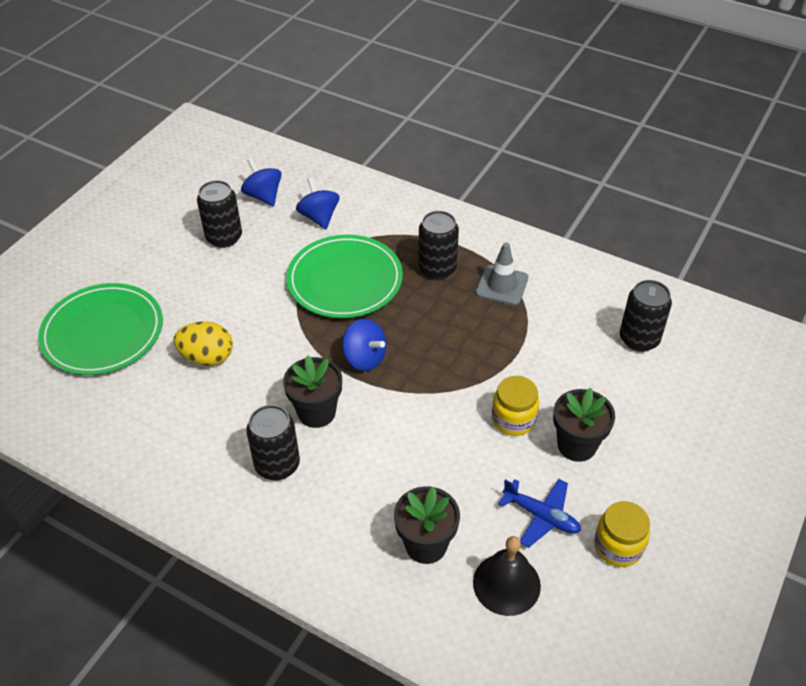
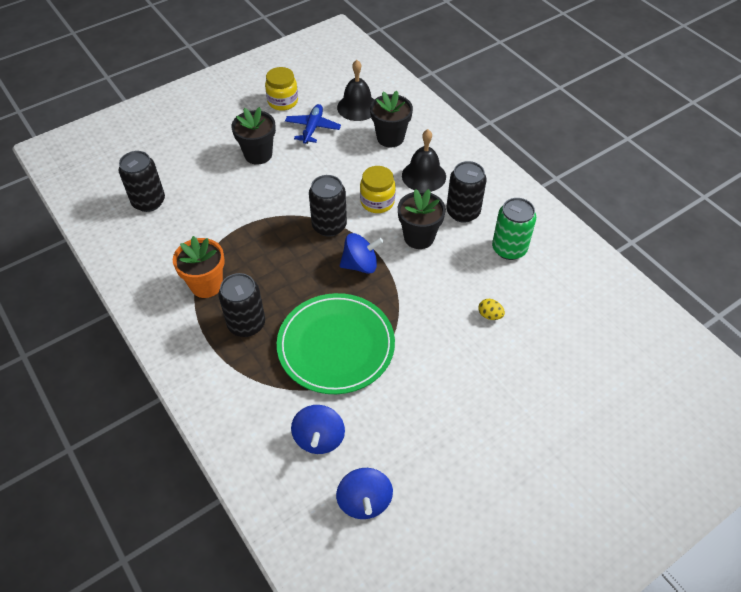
camera: 155 degrees left, 5 degrees up
green plate [38,283,163,375] -> none
yellow egg [173,321,233,366] -> yellow egg [478,299,505,320], size x0.51
black can [197,180,242,248] -> black can moved to [309,175,347,237]
blue spinning top [342,319,387,371] -> blue spinning top turned 105 degrees clockwise [339,233,383,274]
grey traffic cone [476,243,528,305] -> orange flower pot [173,236,225,298]
yellow jar [492,376,539,436] -> yellow jar moved to [360,166,396,213]
blue plane [498,479,581,548] -> blue plane turned 45 degrees clockwise [285,104,341,144]
none -> black bell [402,129,446,192]
none -> green can [492,198,536,260]

